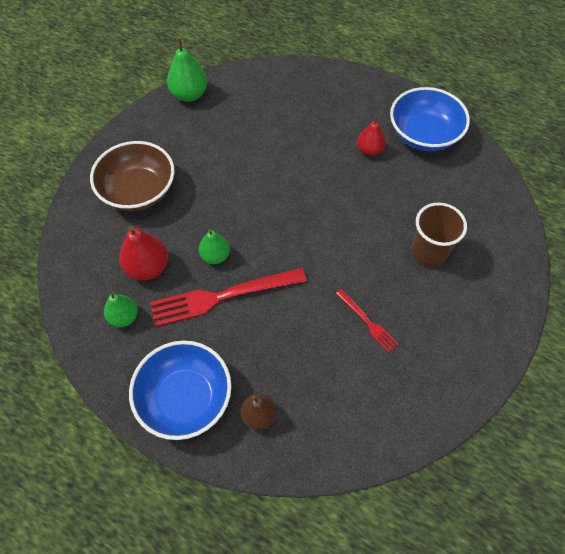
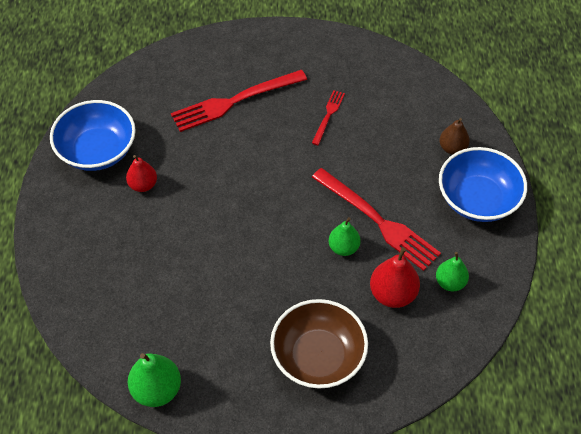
camera: 120 degrees left, 5 degrees down
brown cup [411,203,467,267] -> red fork [171,70,307,132]

